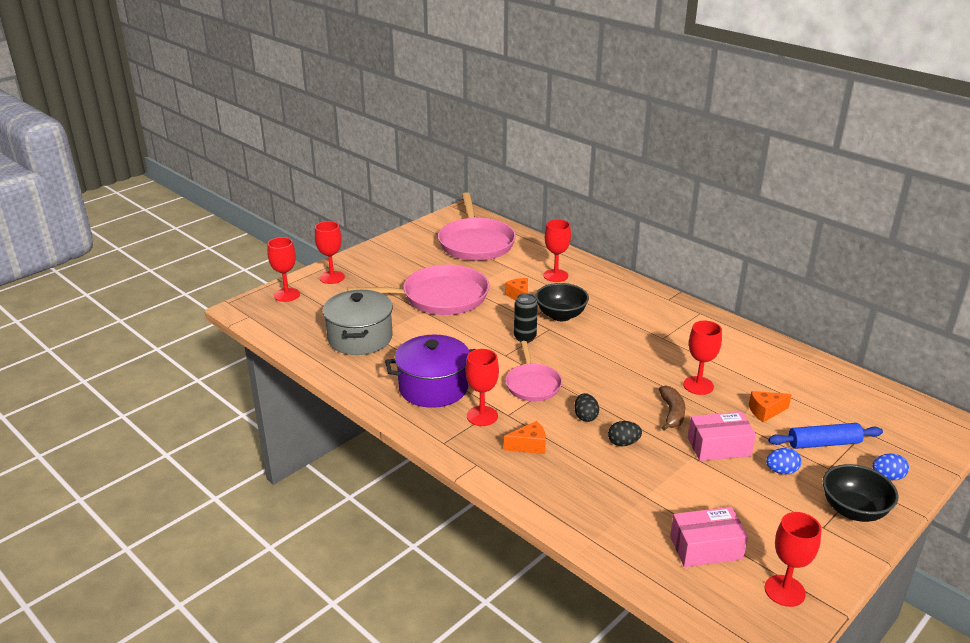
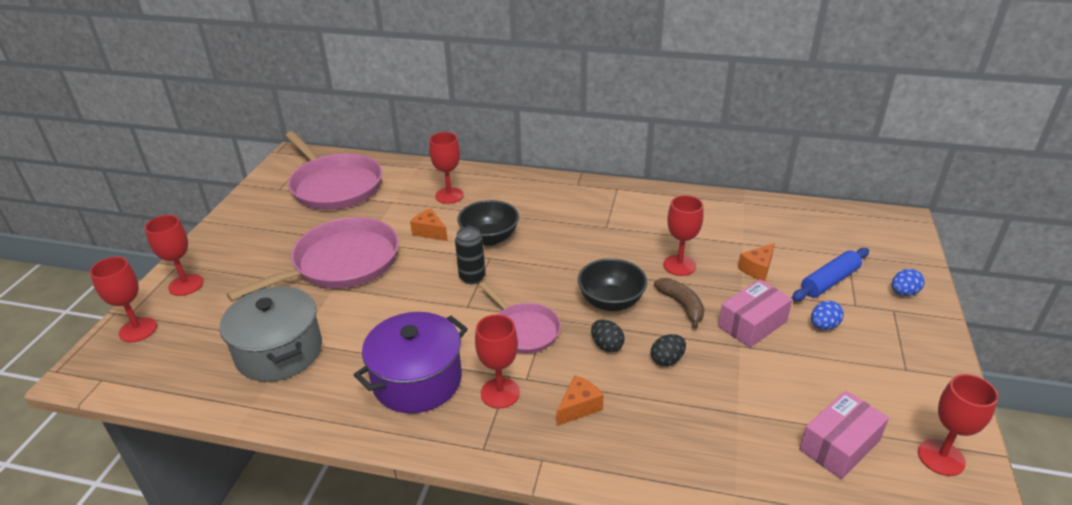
camera: 30 degrees left, 5 degrees up
black bowl [822,464,898,522] -> black bowl moved to [578,258,648,311]

